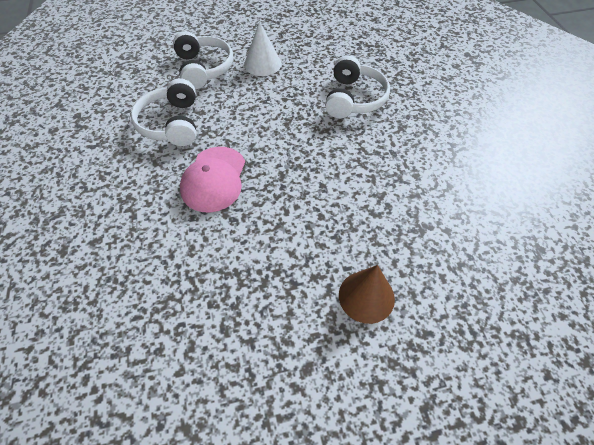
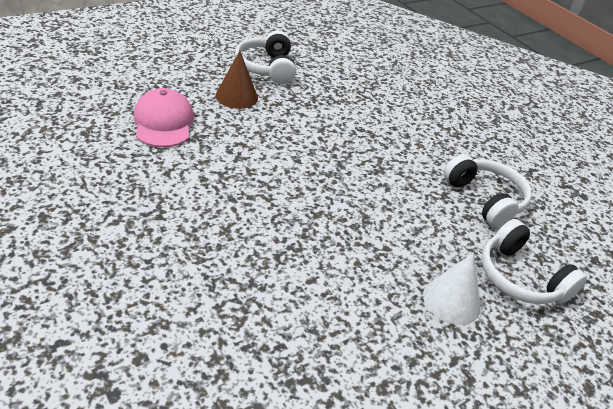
camera: 155 degrees right, 15 degrees down
pink cap [180,147,245,212] -> pink cap moved to [134,88,194,147]
white headphones [325,55,390,118] -> white headphones moved to [235,31,296,84]

